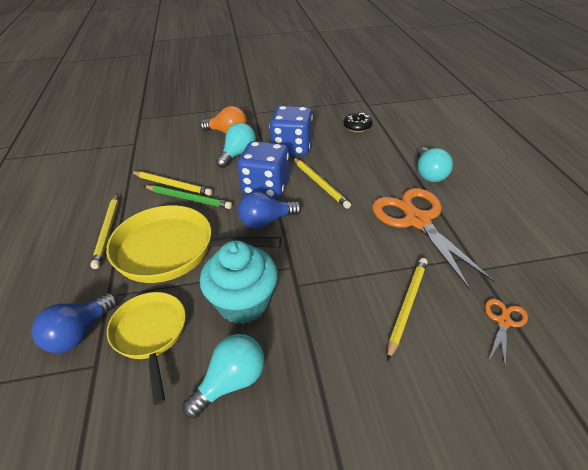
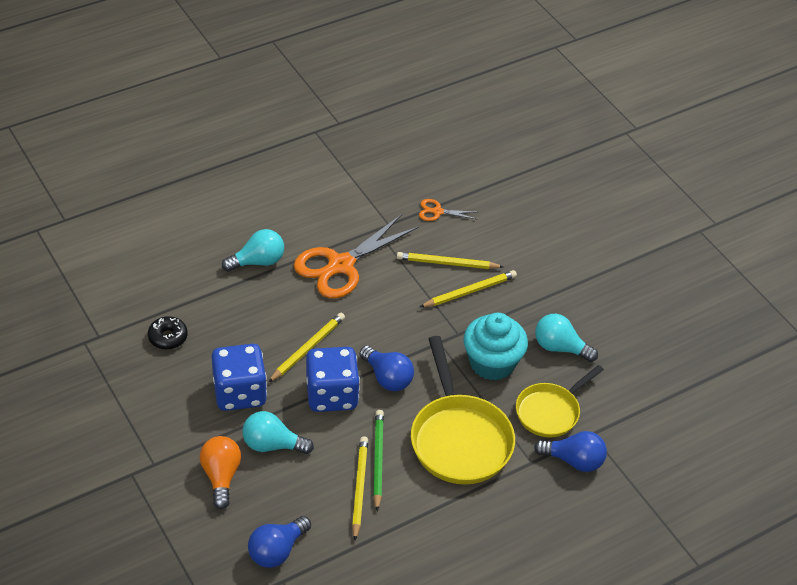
camera: 115 degrees left, 5 degrees up
yellow pencil [90,194,118,269] -> yellow pencil moved to [420,270,517,307]
none -> blue light bulb [248,516,311,568]

